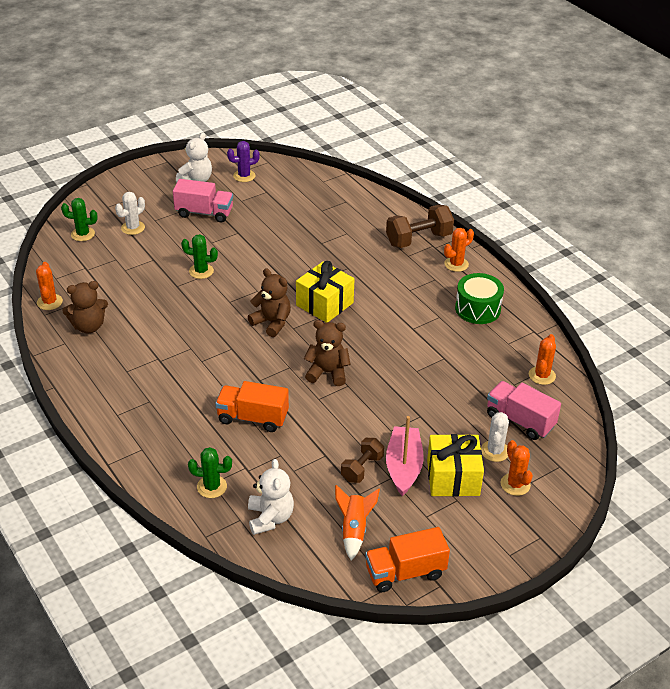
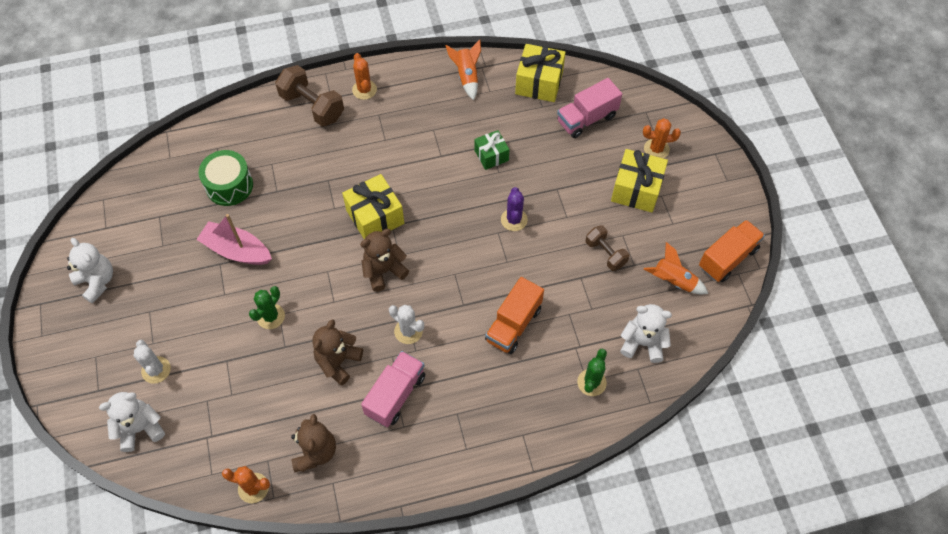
camera: 70 degrees left, 20 degrees up
green cactus [61,198,98,241] -> white teddy bear [99,392,165,452]
pink truck [173,179,233,223] -> pink truck moved to [361,351,425,427]
purple cactus [227,141,260,182] -> purple cactus moved to [501,187,528,231]
brown teddy bear [304,320,351,386] -> brown teddy bear moved to [312,319,363,386]
orange truck [365,527,450,592] -> orange truck turned 135 degrees counterclockwise [699,220,765,282]
brown dumbbell [386,205,454,248] -> brown dumbbell turned 45 degrees counterclockwise [275,65,344,127]
pink boat [386,416,424,496] -> pink boat moved to [196,214,272,265]
green drum [455,273,504,324] -> green drum moved to [199,150,253,206]
white cactus [481,412,509,462] -> white cactus moved to [389,305,424,344]
orange cactus [529,334,556,385] -> yellow gift [515,44,566,102]
none -> orange rocket [445,39,481,100]
none -> green gift [474,130,509,170]

